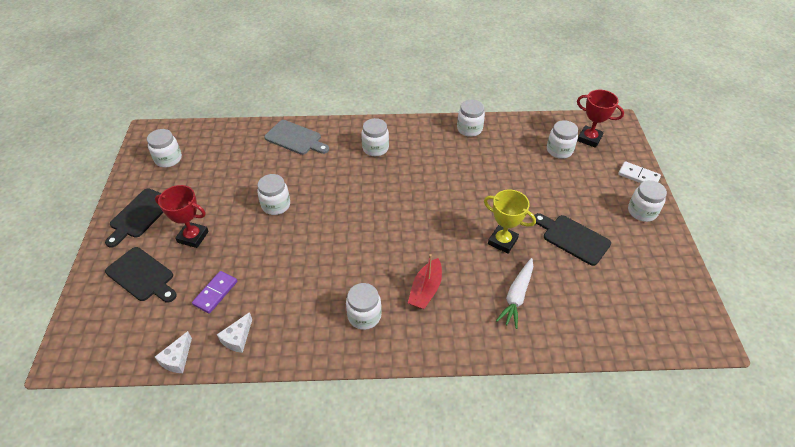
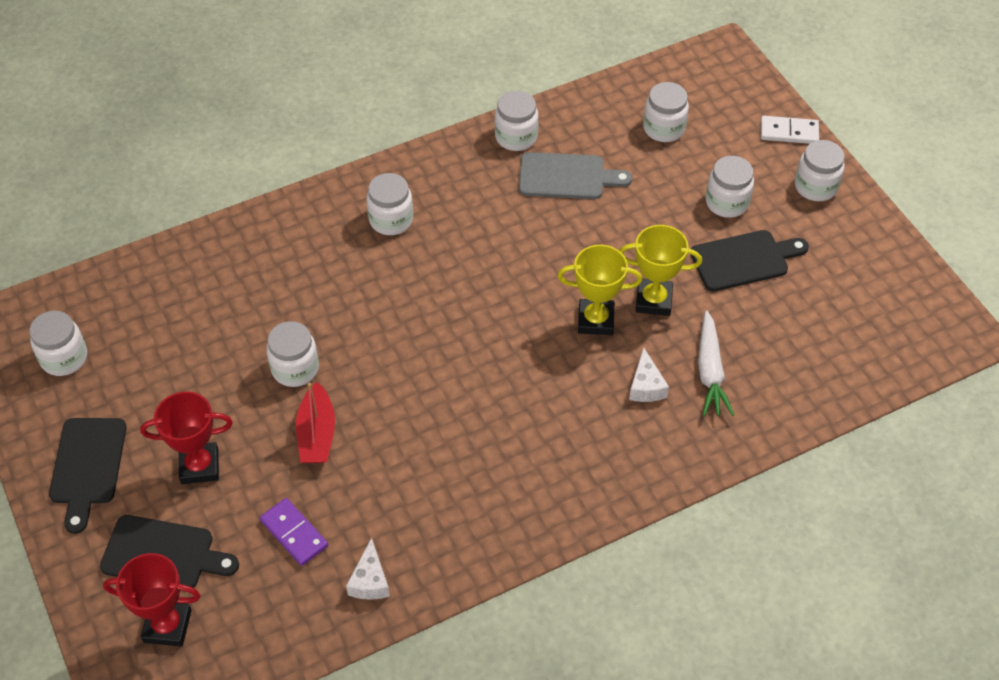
camera: 25 degrees left, 5 degrees up
white cheese [155,331,192,373] -> white cheese moved to [629,348,669,402]
purple domino [192,271,237,314] -> purple domino turned 45 degrees counterclockwise [260,498,328,566]
grey cutting board [264,120,329,155] -> grey cutting board moved to [519,152,632,199]
white jar [346,283,382,330] -> white jar moved to [706,156,754,218]
red boat [408,254,442,309] -> red boat moved to [296,382,335,463]
black cutting board [534,213,611,266] -> black cutting board turned 150 degrees clockwise [691,230,809,291]
red trophy [577,90,624,148] -> red trophy moved to [103,553,201,647]
none -> yellow trophy [557,245,642,335]

